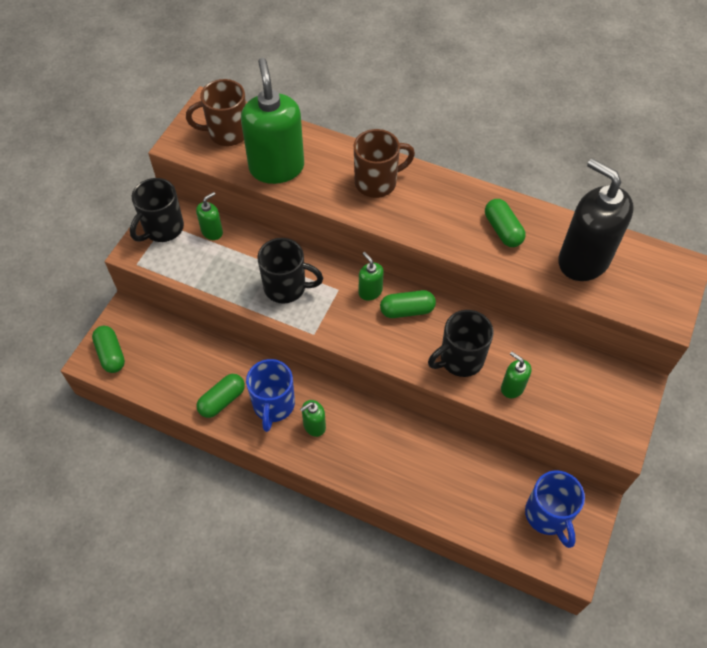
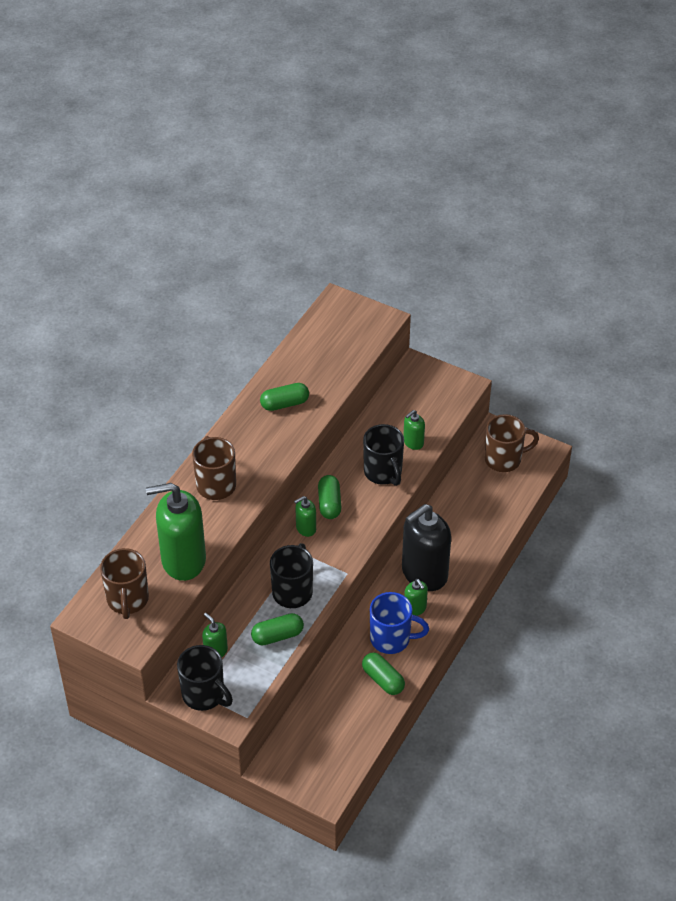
camera: 85 degrees left, 10 degrees down
green capsule [92,326,125,373] -> green capsule moved to [251,613,304,646]
blue mug [525,471,585,548] -> brown mug [485,414,539,472]
black soap dispenser [558,158,634,281] -> black soap dispenser moved to [402,504,451,591]

